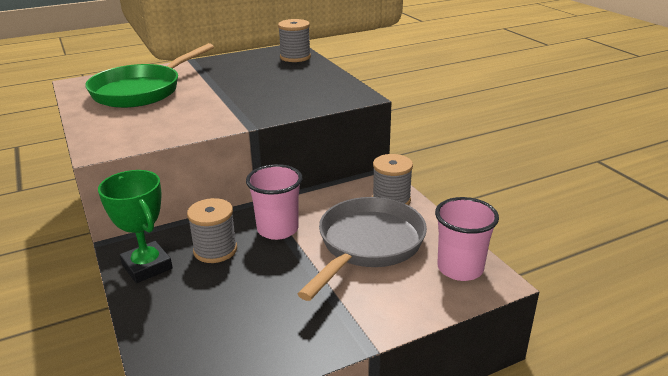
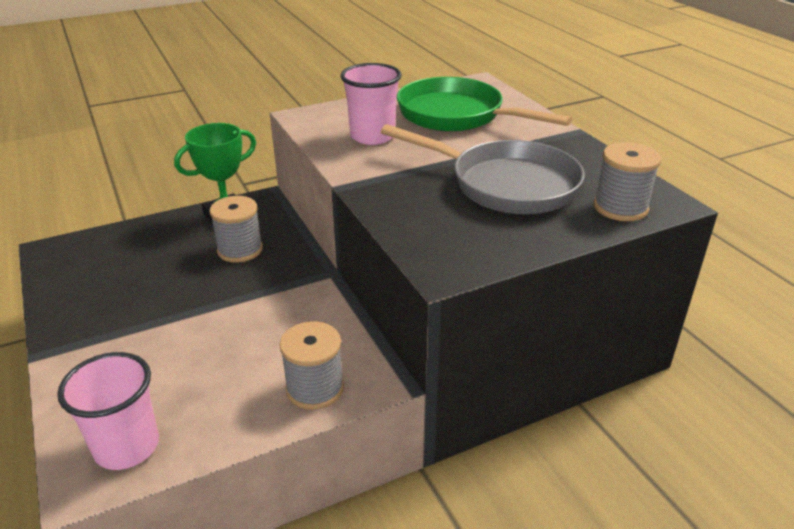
camera: 90 degrees right, 5 degrees up
pink cup [246,164,302,240] -> pink cup moved to [340,63,402,145]
grey pan [298,197,427,301] -> grey pan moved to [380,124,585,214]

